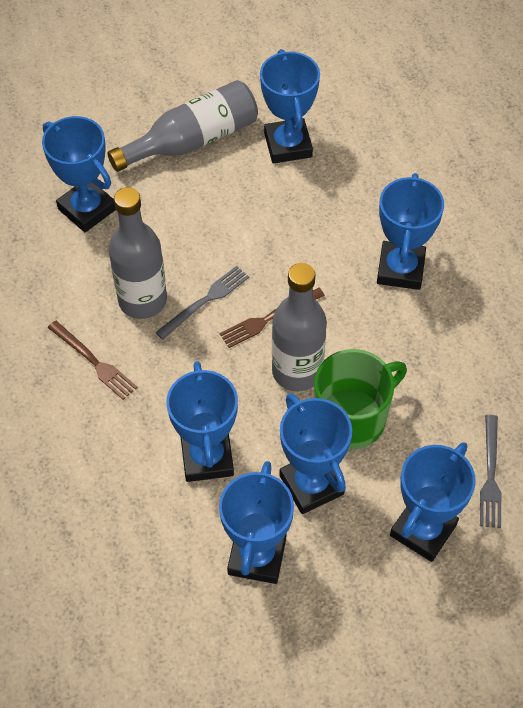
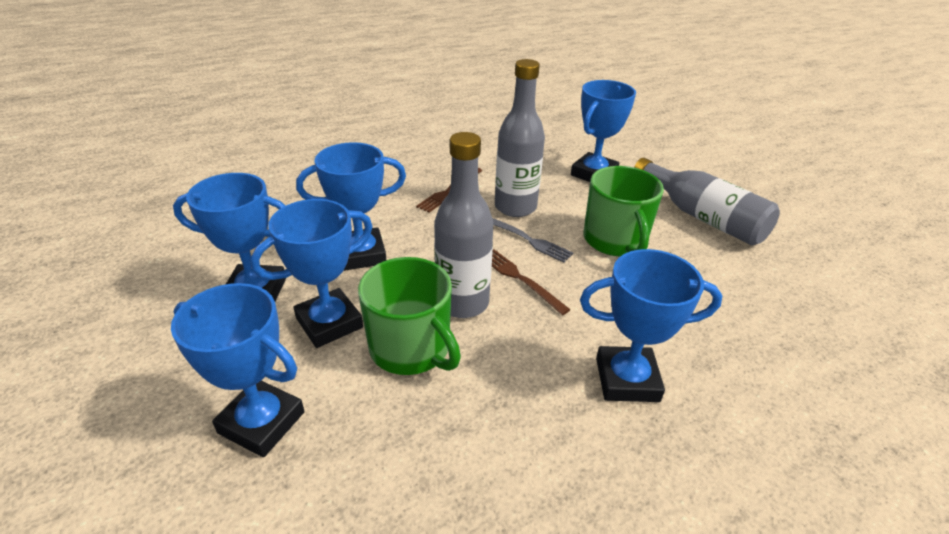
camera: 80 degrees right, 20 degrees down
blue trophy [260,49,320,164] -> none
grey fork [480,415,501,528] -> none
none -> green mug [584,166,664,256]

